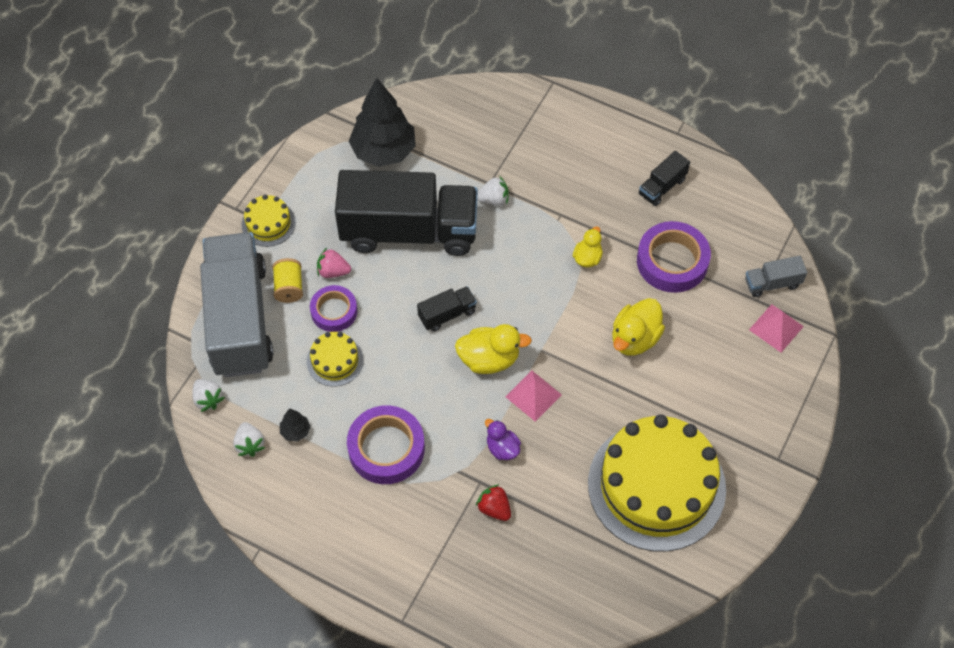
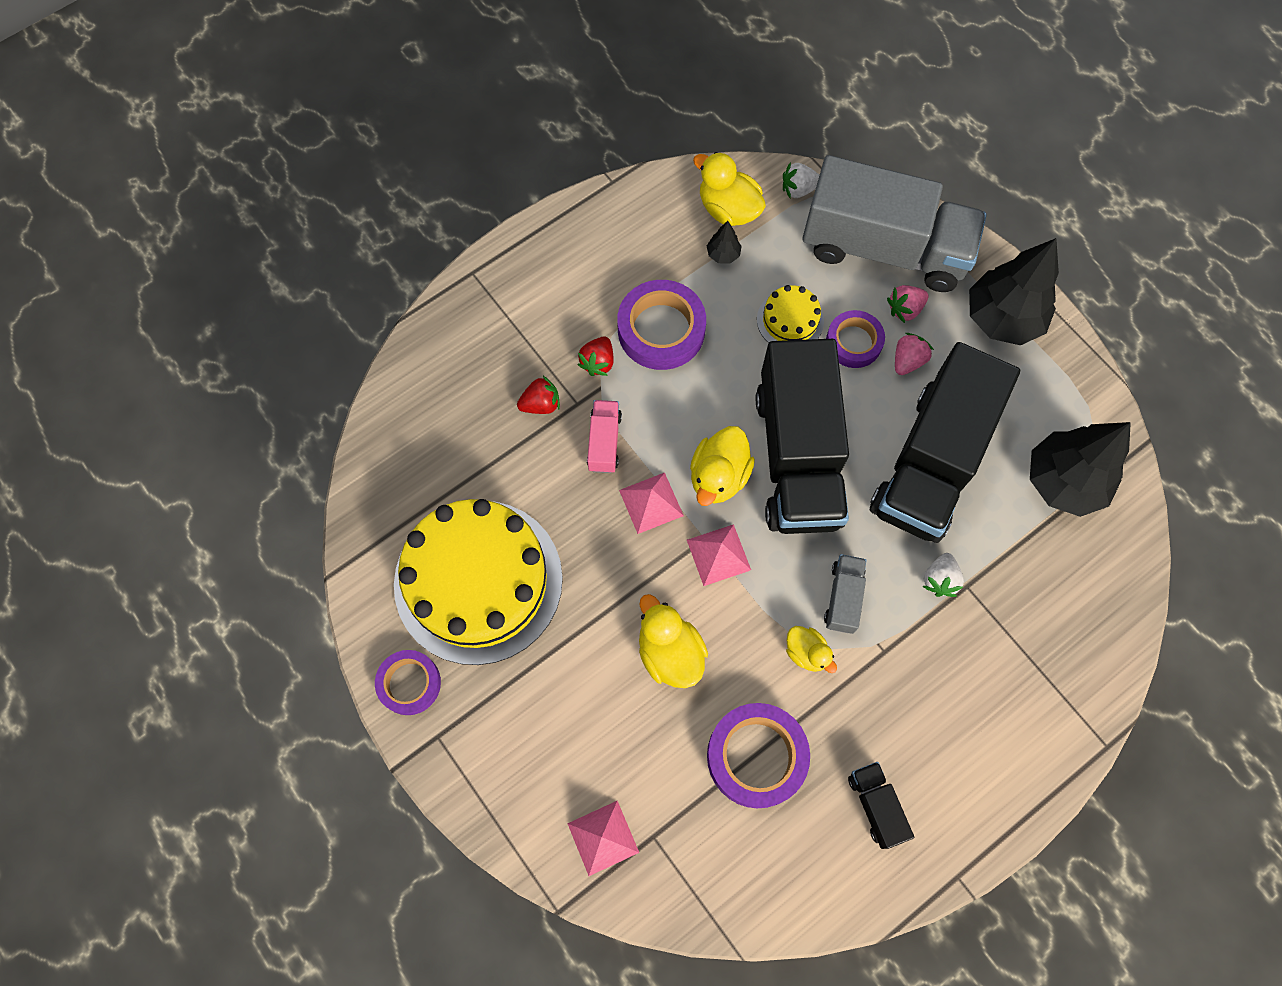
camera: 115 degrees right, 10 degrees up
white strawberry [233,422,265,457] -> yellow duck [693,152,766,226]
yellow cake [242,195,296,247] -> black tree [969,238,1059,345]
yellow spool [272,258,303,303] -> pink strawberry [887,285,928,323]
black truck [417,286,477,332] -> black truck [756,339,849,534], size x2.48
purple duck [485,419,521,460] -> pink truck [587,400,622,473]
grey truck [745,256,807,297] -> grey truck moved to [824,554,867,634]
none -> purple tape [375,650,441,715]
none -> red strawberry [577,337,614,376]
none -> pink pyramid [687,524,751,586]

